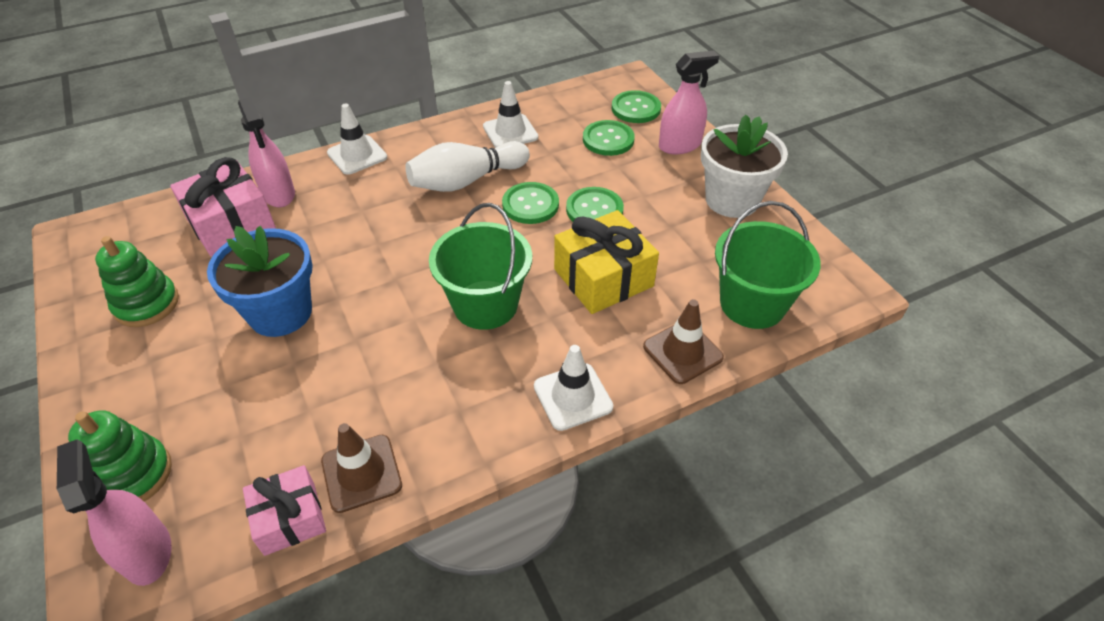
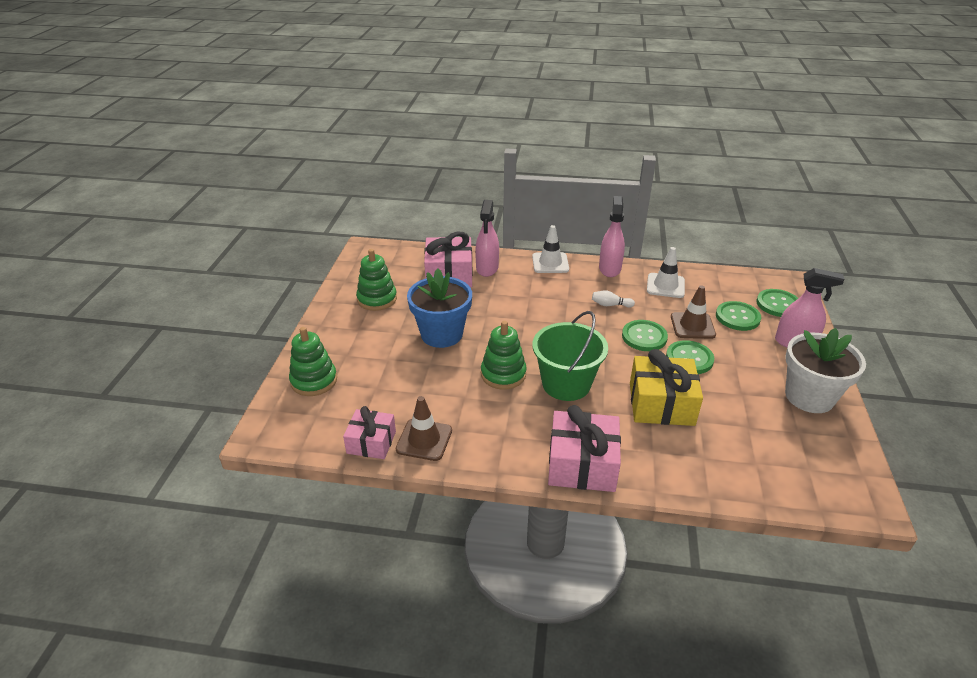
camera: 35 degrees right, 10 degrees down
pink spray bottle [57,440,172,586] -> pink spray bottle moved to [599,196,625,277]
white bowling pin [405,141,530,192] -> white bowling pin [592,290,635,308], size x0.44
white traffic cone [534,345,613,431] -> pink gift [548,405,621,492]
brown traffic cone [643,299,724,384] -> brown traffic cone moved to [671,285,716,339]
green bucket [715,201,821,329] -> none
none -> green stacking toy [481,321,527,390]

